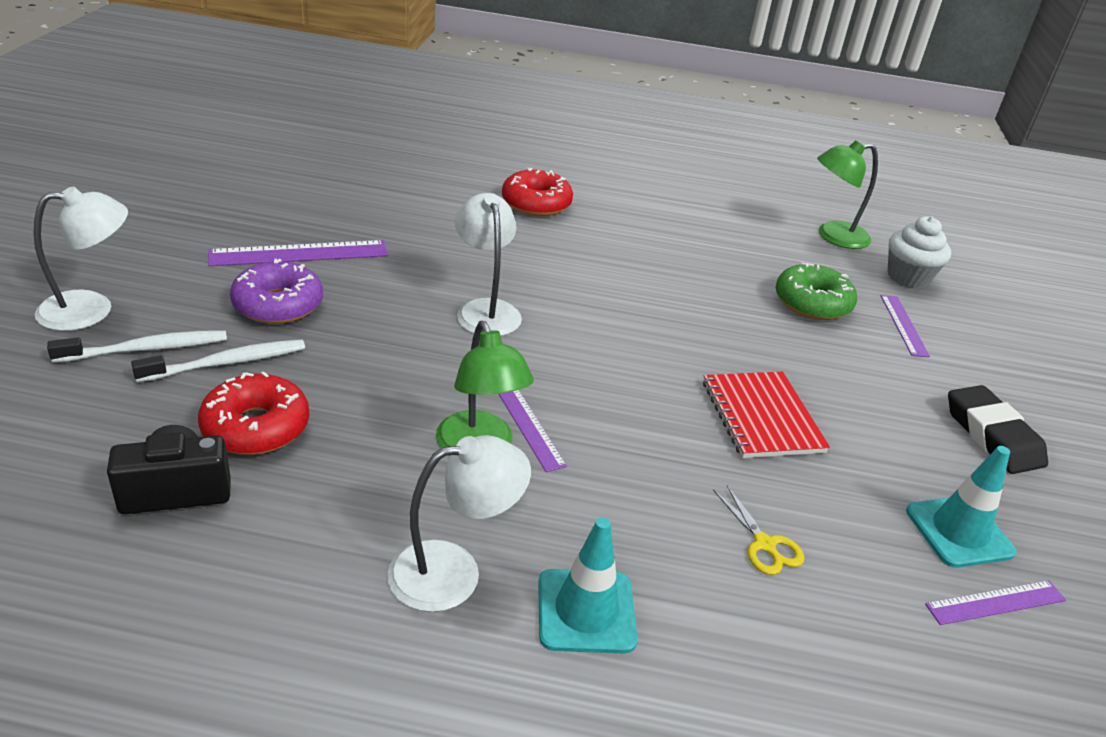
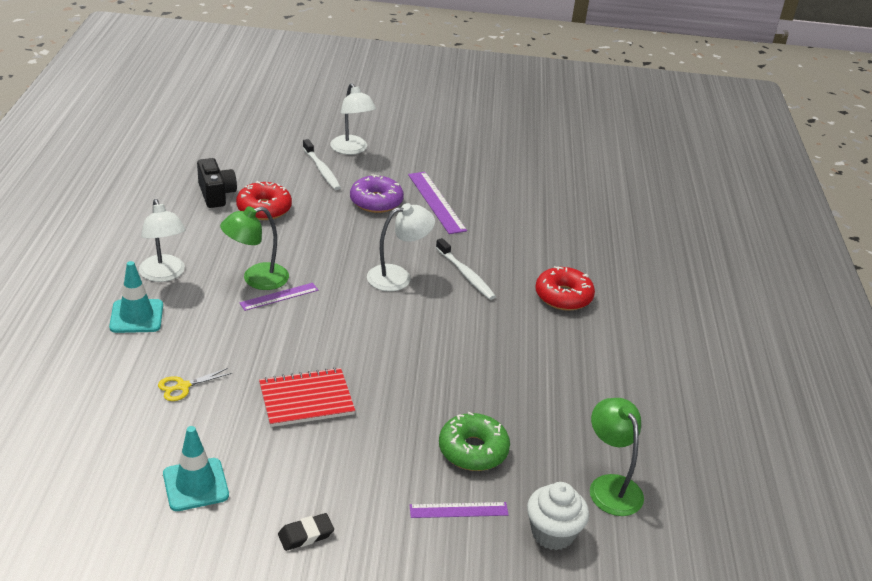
camera: 85 degrees right, 0 degrees up
white toothbrush [131,339,305,382] -> white toothbrush moved to [436,238,496,300]
purple ruler [925,580,1066,625] -> none
black eraser [948,385,1048,474] -> black eraser [278,513,334,551], size x0.60

